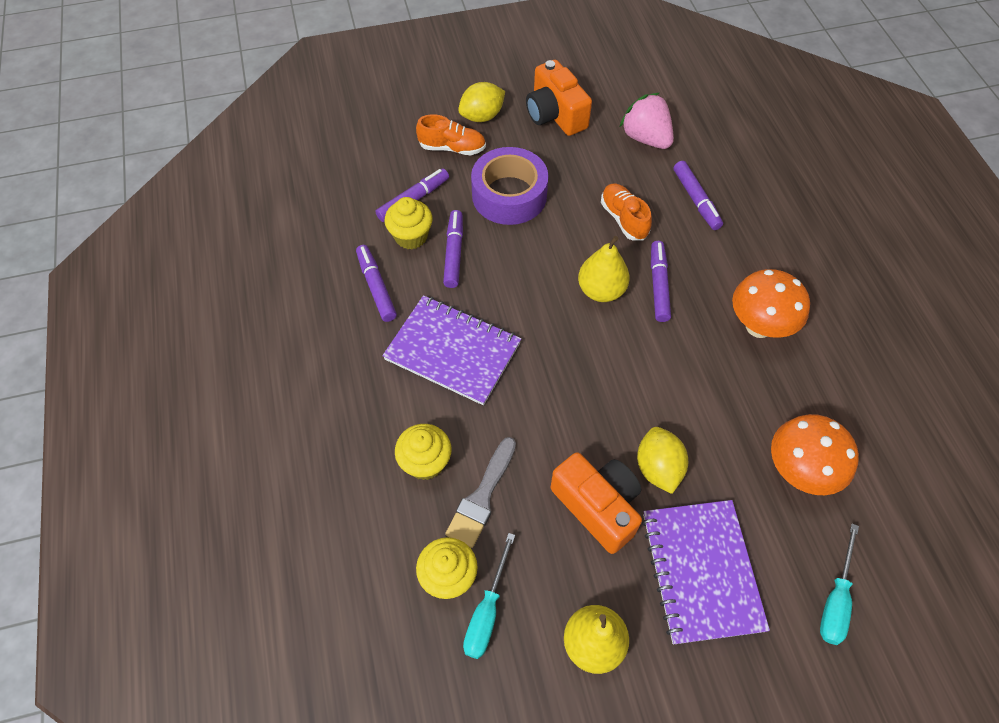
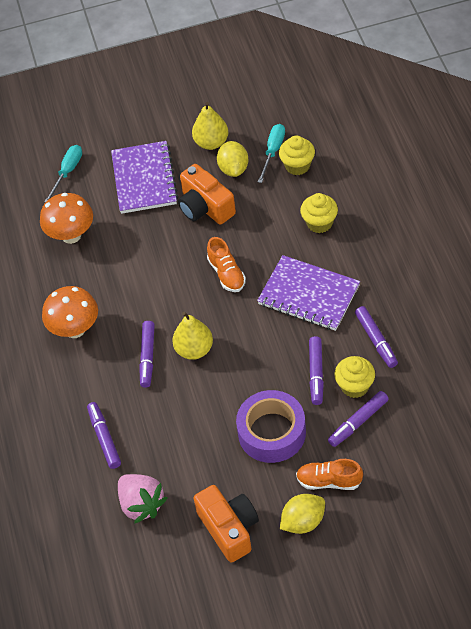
camera: 175 degrees left, 5 degrees down
grey brush [445,437,516,548] -> none
orange shoe [601,183,652,241] -> orange shoe moved to [207,237,246,292]
yellow lemon [637,427,688,494] -> yellow lemon moved to [217,141,248,177]

